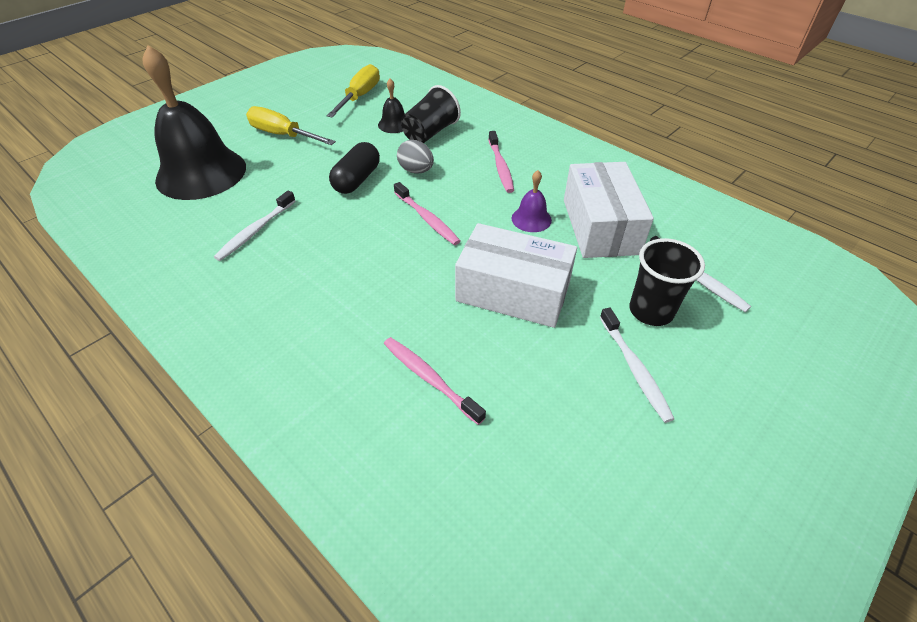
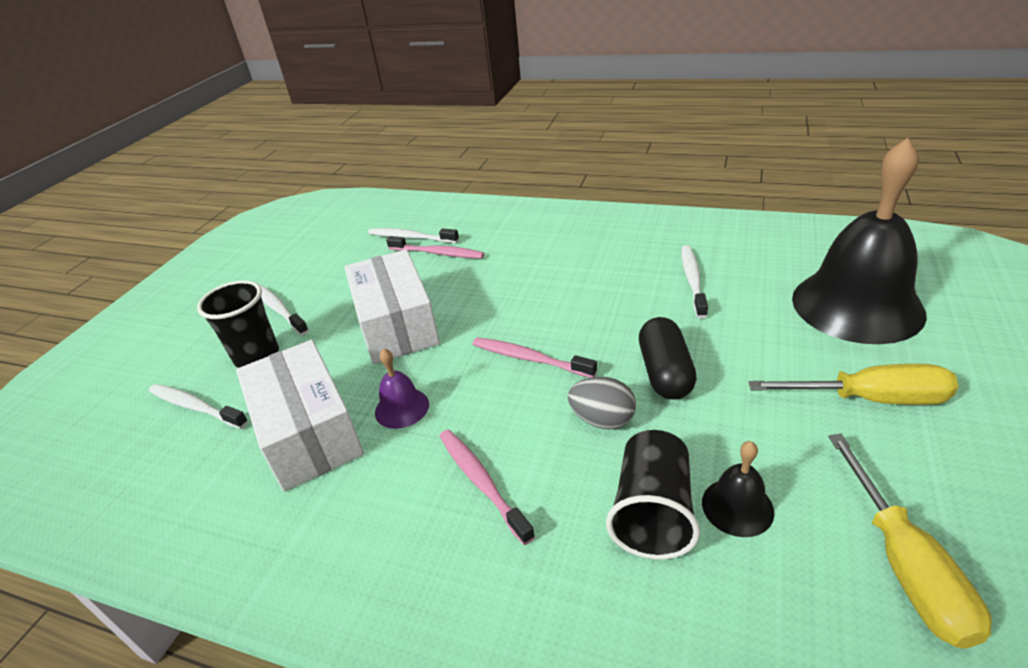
camera: 160 degrees right, 10 degrees down
white box [455,223,577,328] -> white box turned 75 degrees clockwise [344,249,440,364]
none -> white toothbrush [368,228,459,243]

